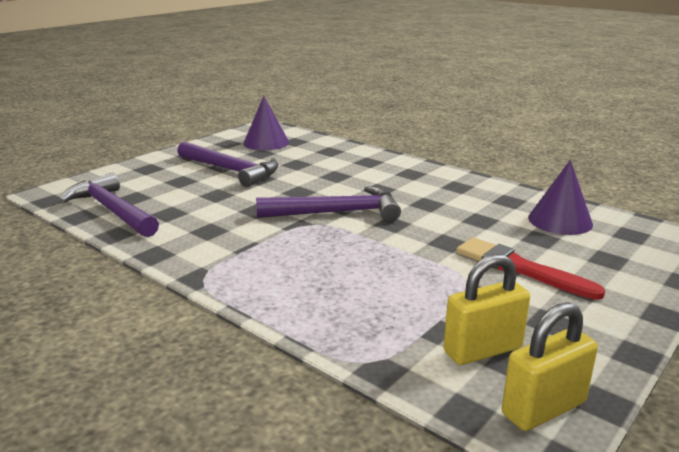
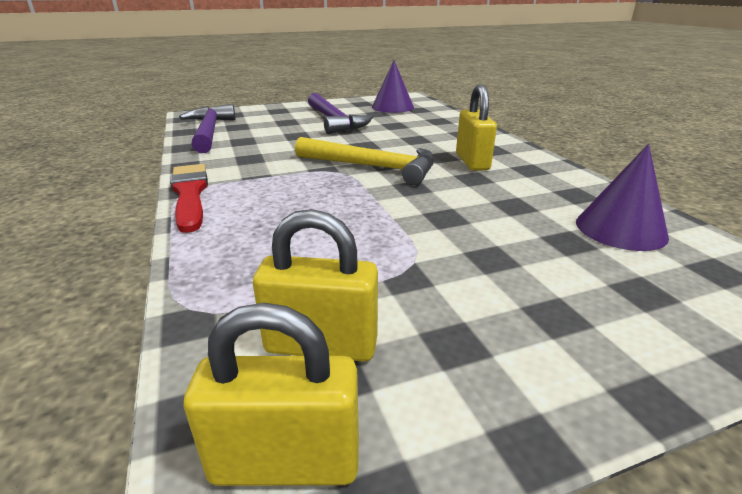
camera: 30 degrees right, 5 degrees up
purple hammer [256,186,401,222] -> yellow hammer [295,137,434,185]
red brush [456,237,605,300] -> red brush moved to [170,164,208,233]
none -> yellow padlock [456,84,497,171]

